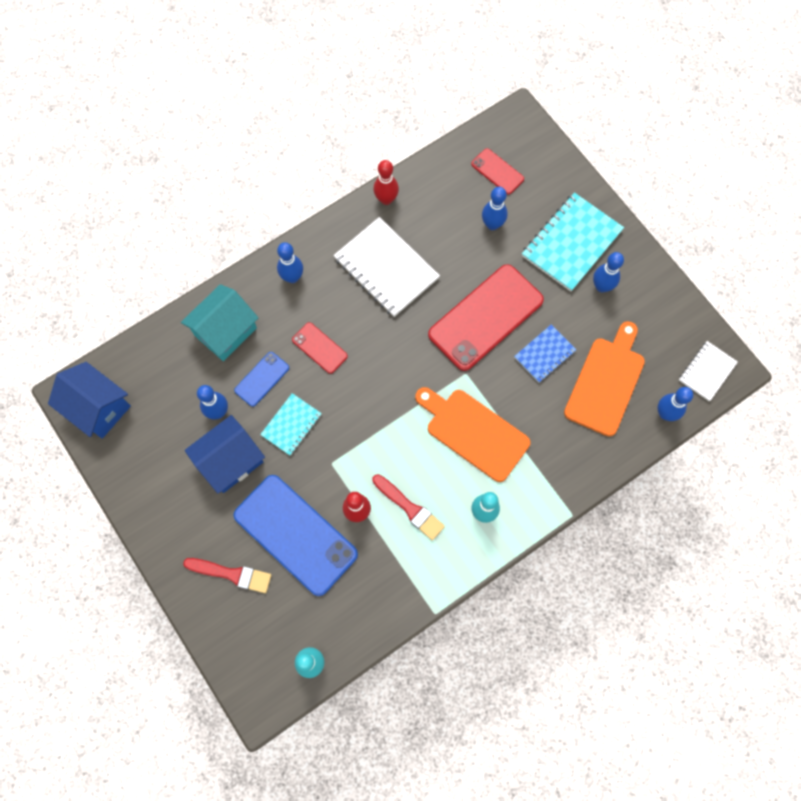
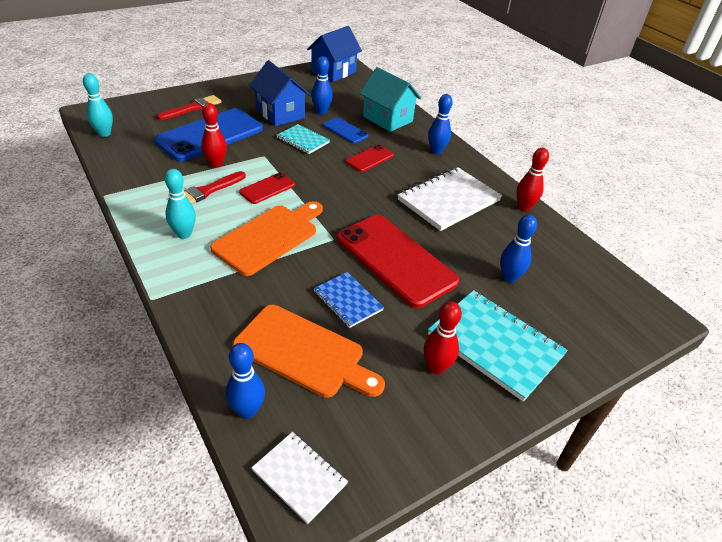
camera: 90 degrees right, 30 degrees down
red brush [183,558,272,593] -> red brush turned 150 degrees counterclockwise [157,95,221,120]
red phone [471,148,524,195] -> red phone moved to [239,172,295,204]
blue bowling pin [593,252,624,292] -> red bowling pin [424,302,462,374]

